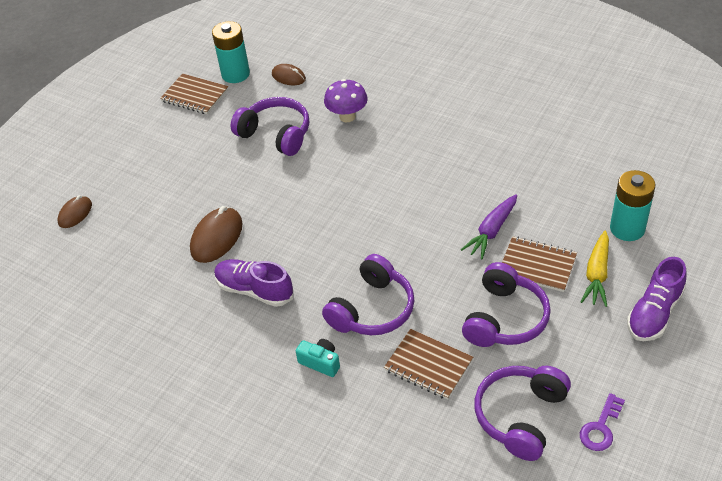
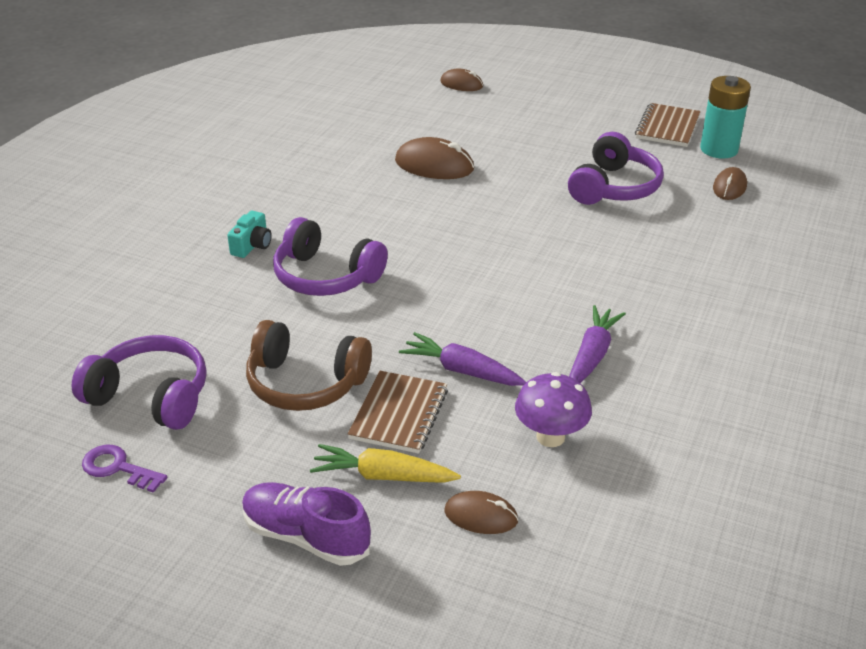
camera: 80 degrees right, 10 degrees down
purple shoe [214,259,293,307] -> none
purple mushroom [324,79,368,122] -> purple mushroom moved to [515,372,592,447]
brown notebook [384,329,473,400] -> none
purple headphones [462,262,551,347] -> brown headphones [246,320,372,411]
turquoise battery [610,170,655,241] -> brown mouse [444,491,519,534]
none -> purple carrot [569,305,626,383]

